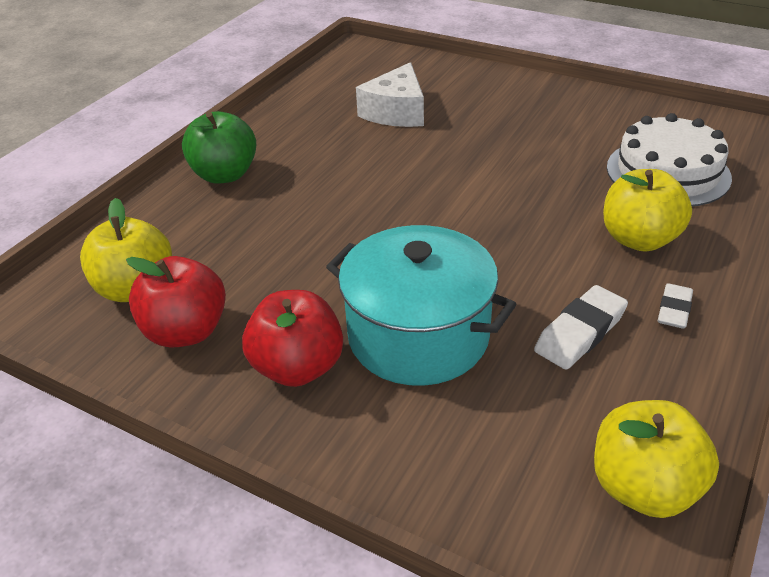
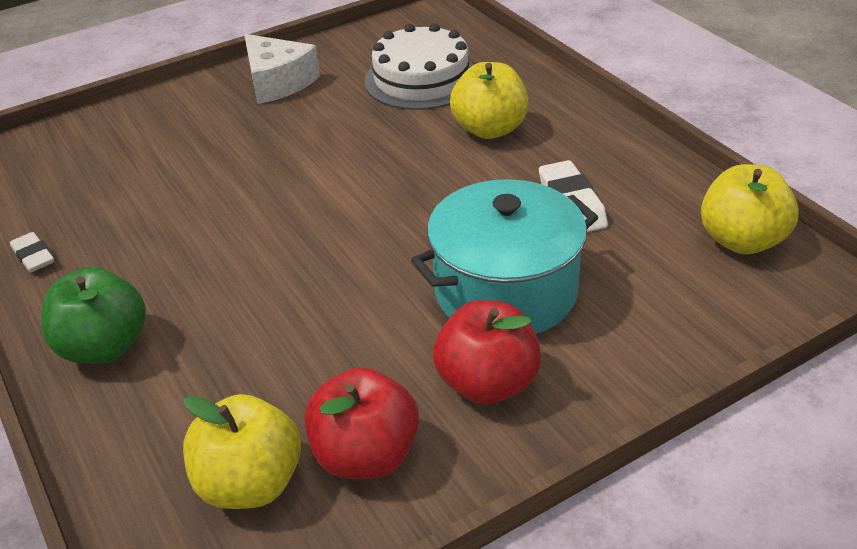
camera: 60 degrees left, 0 degrees up
white cheese [356,62,424,127] -> white cheese moved to [244,34,320,104]
white eraser [658,283,693,329] -> white eraser moved to [10,232,54,272]

